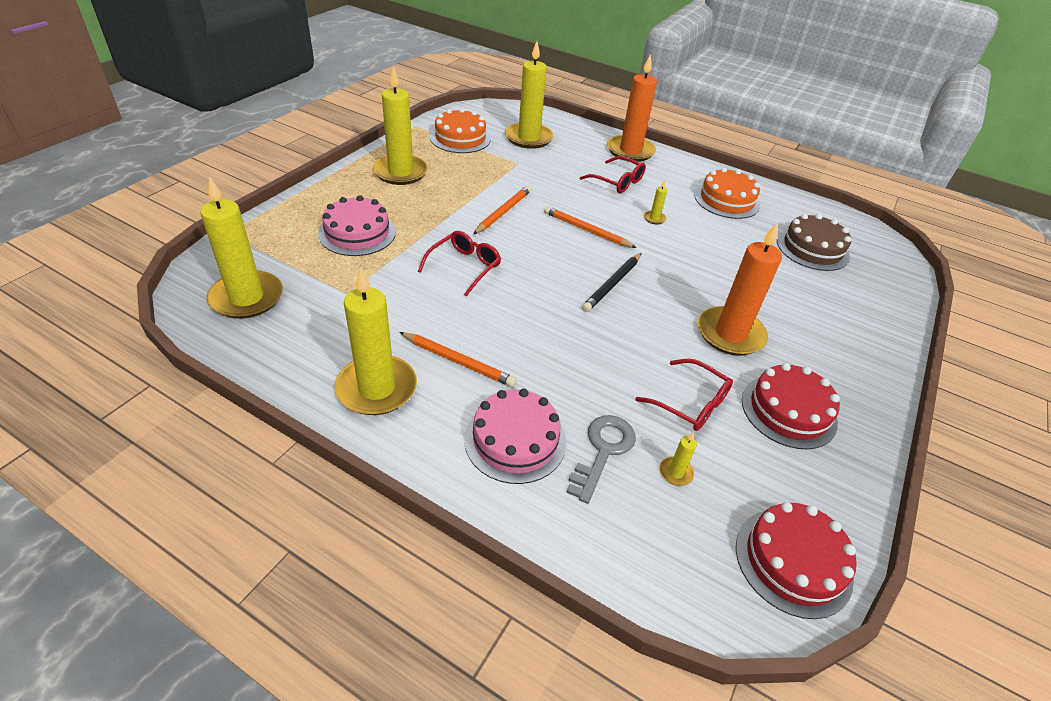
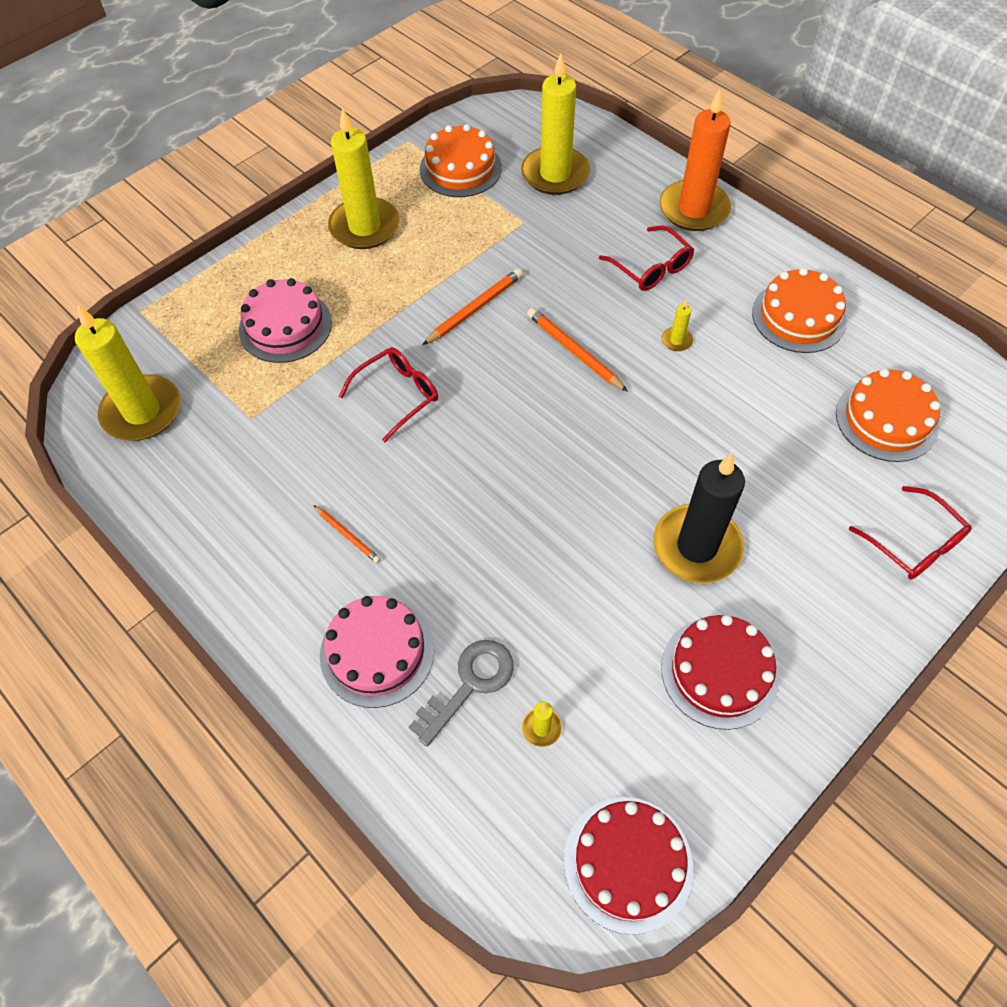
camera: 20 degrees right, 15 degrees up
yellow candle [335,267,417,415] -> none
orange pencil [399,332,517,387] -> orange pencil [313,505,381,563], size x0.61
black pencil [582,253,641,312] -> none
red glasses [636,359,733,431] -> red glasses moved to [849,486,972,579]
orange candle [698,223,782,356] -> black candle [654,453,745,583]
brown cake [777,214,851,271] -> orange cake [836,368,941,462]

